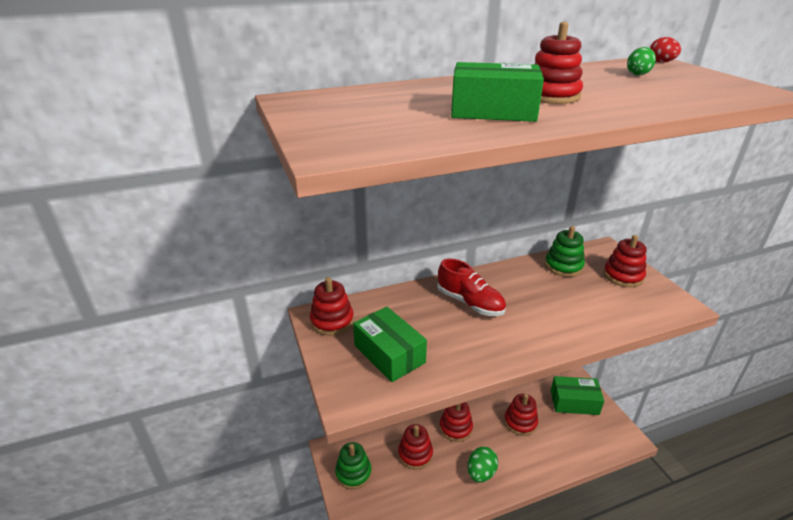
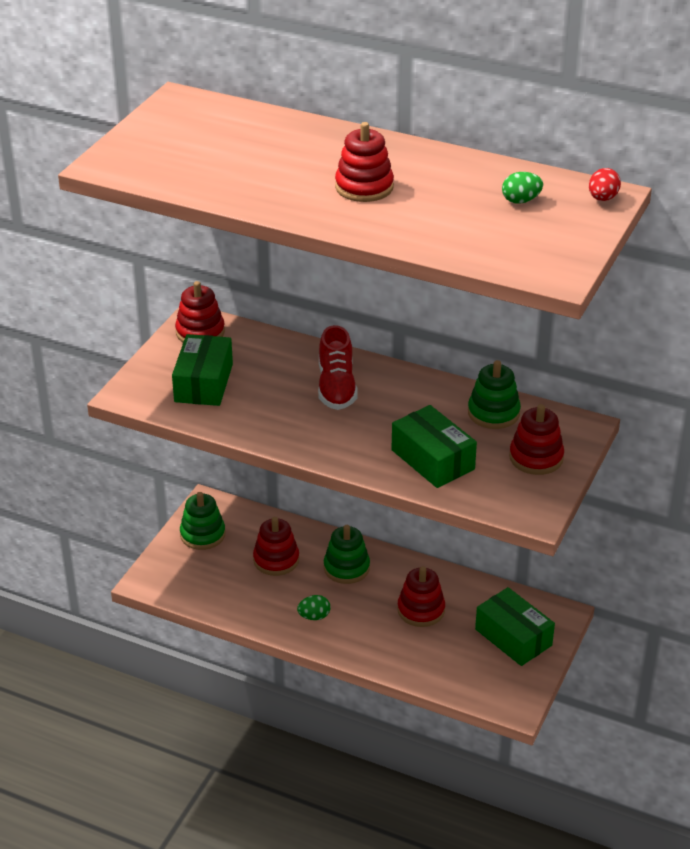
camera: 45 degrees right, 5 degrees up
red stacking toy [439,402,473,442] -> green stacking toy [324,525,370,584]
green box [451,62,544,122] -> green box moved to [391,405,477,488]
green egg [468,447,498,483] -> green egg [297,595,331,620], size x0.66

